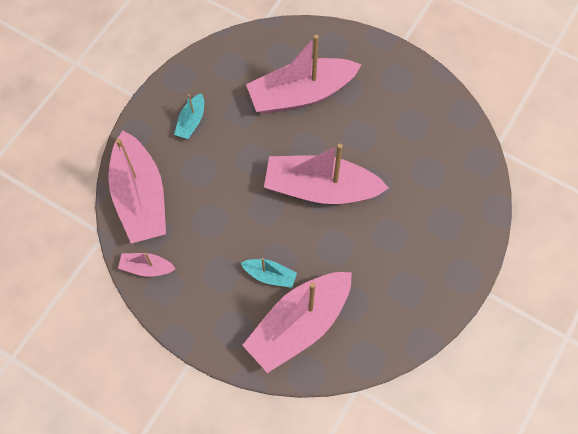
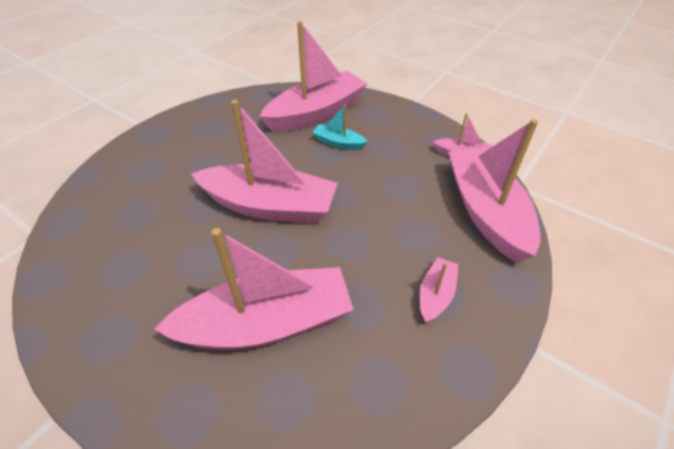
camera: 175 degrees left, 20 degrees down
turquoise boat [174,93,204,139] -> pink boat [419,257,459,323]

